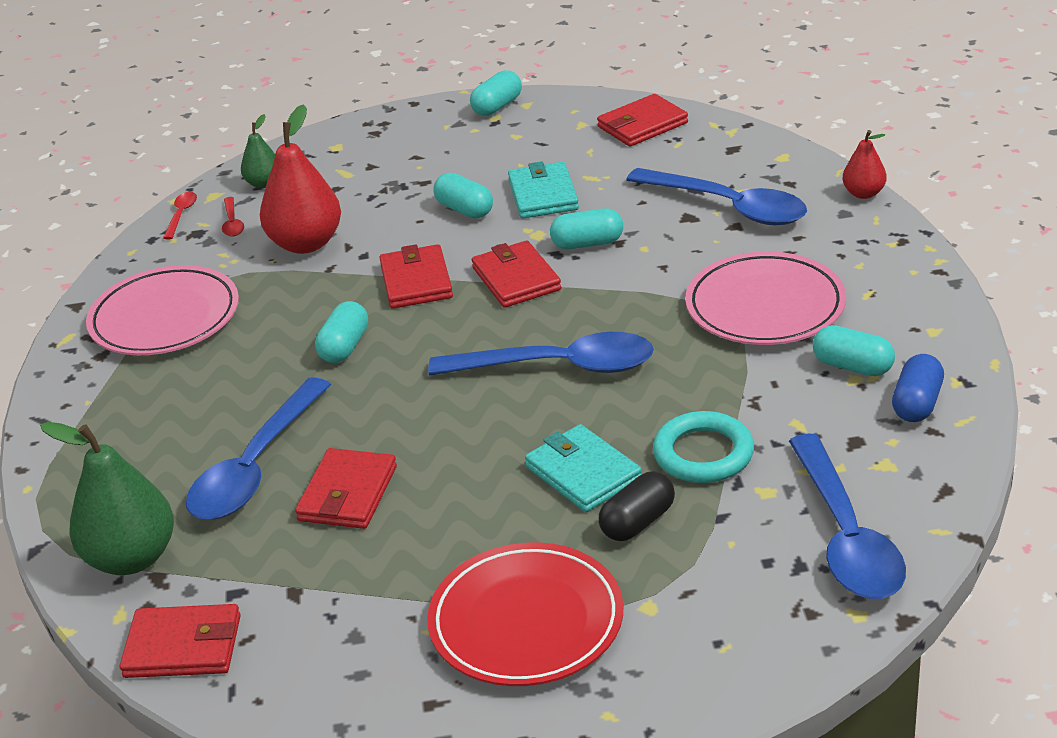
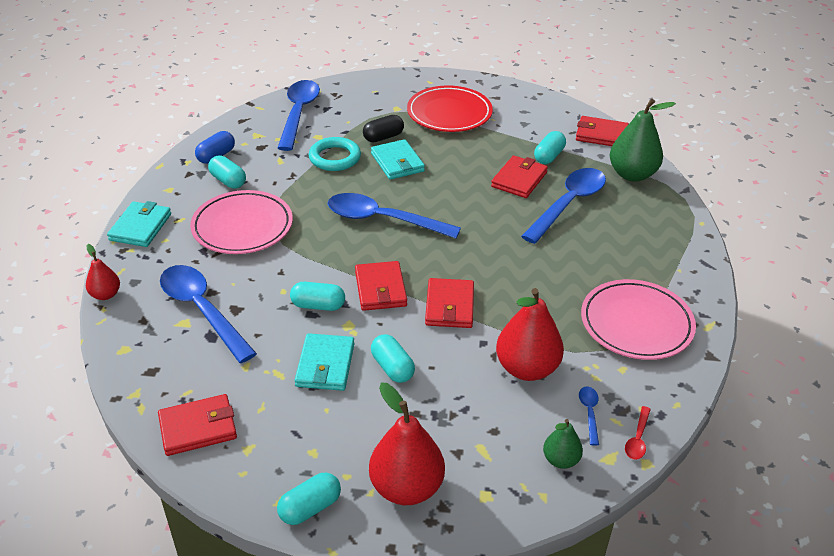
camera: 170 degrees left, 5 degrees up
red spoon [222,197,244,237] -> blue spoon [579,386,599,446]
turquoise capsule [315,301,368,363] -> turquoise capsule moved to [534,131,566,164]
none -> turquoise wallet [107,201,171,247]
none -> red pear [369,383,445,505]

